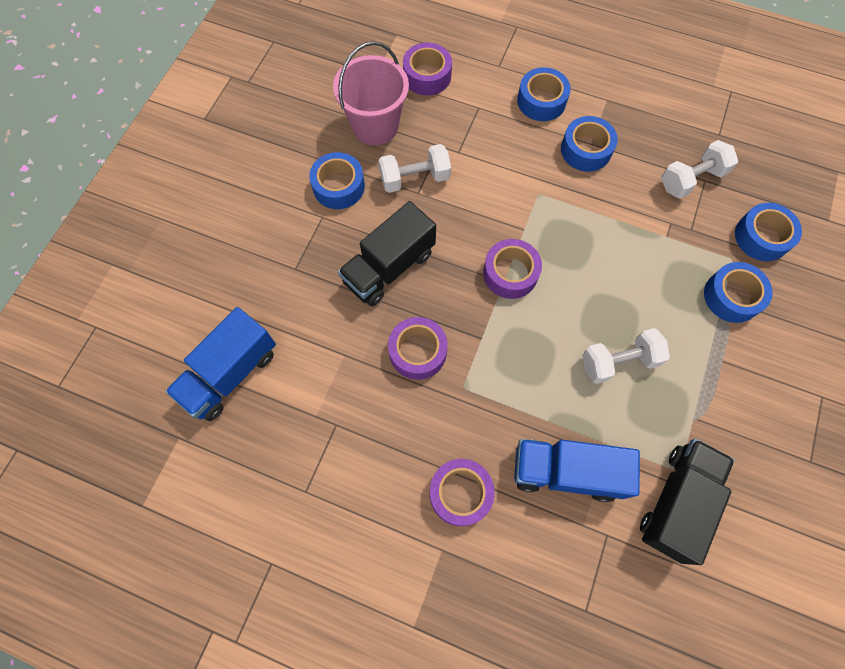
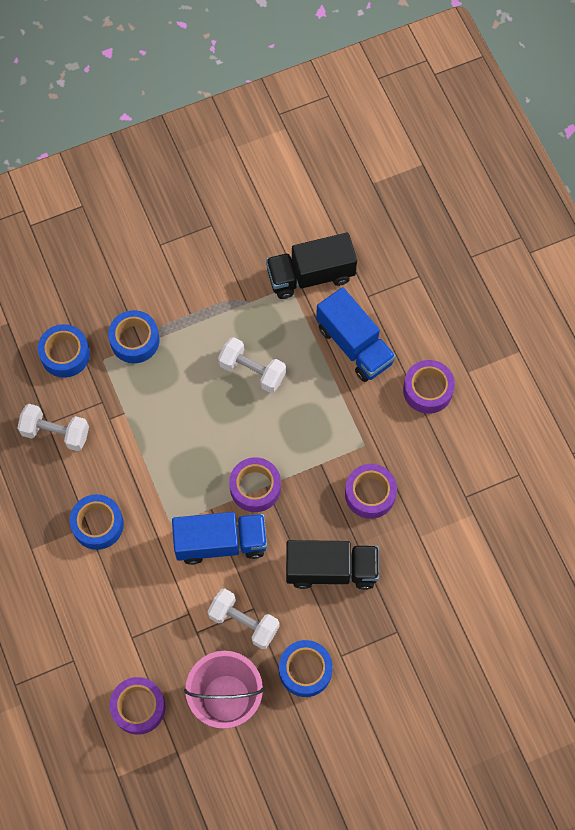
camera: 135 degrees left, 0 degrees up
blue truck [165,307,276,421] -> blue truck moved to [172,512,267,565]
blue tape [517,67,571,121] -> none

